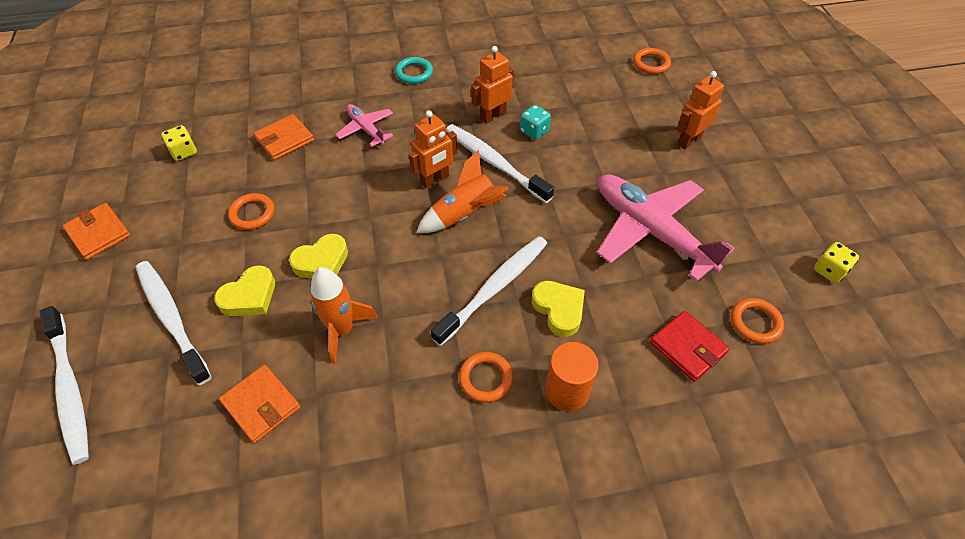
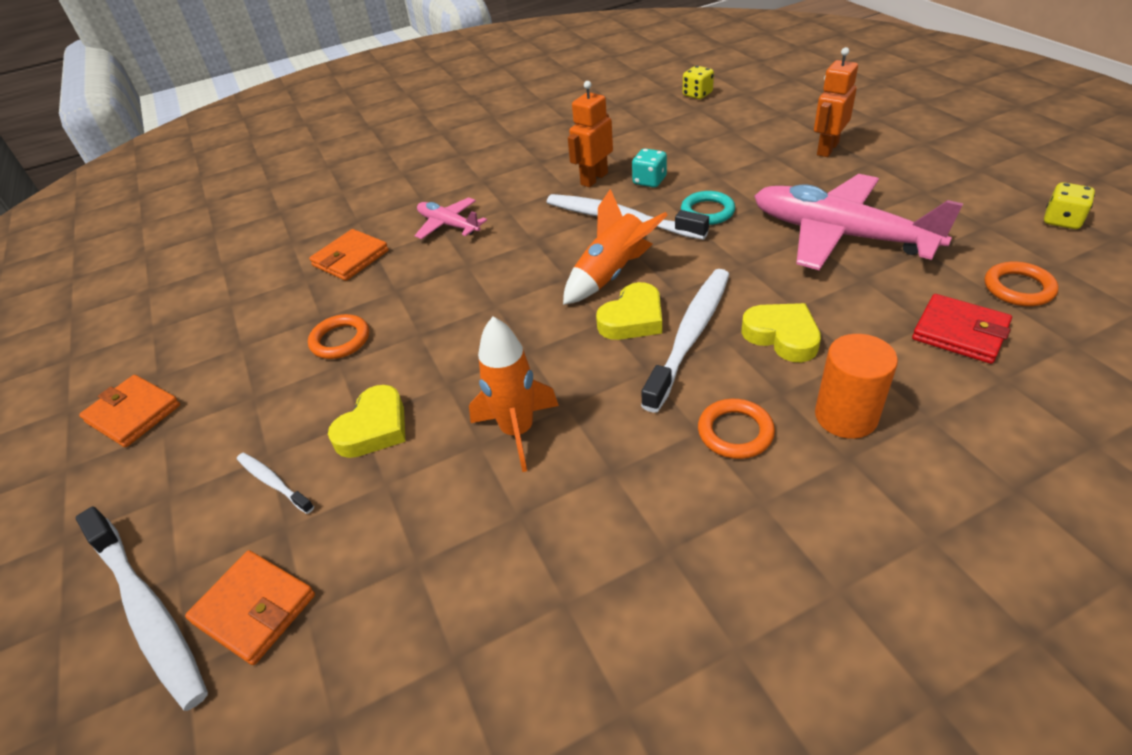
camera: 10 degrees left, 10 degrees down
white toothbrush [136,261,211,385] -> white toothbrush [237,453,314,514], size x0.49
yellow dice [161,125,197,161] -> yellow dice moved to [683,66,714,99]
orange wallet [219,365,300,444] -> orange wallet moved to [185,550,315,665]
yellow heart [289,234,348,279] -> yellow heart moved to [596,282,662,340]
turquoise ring [395,57,433,84] -> turquoise ring moved to [681,191,735,225]
orange robot [409,110,457,188] -> none
orange ring [633,48,671,74] -> none

